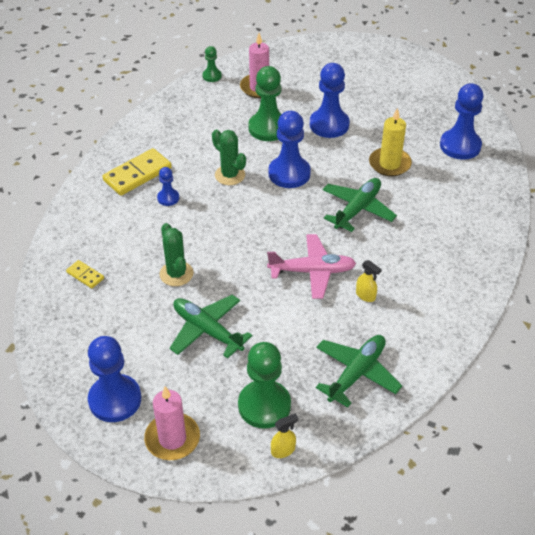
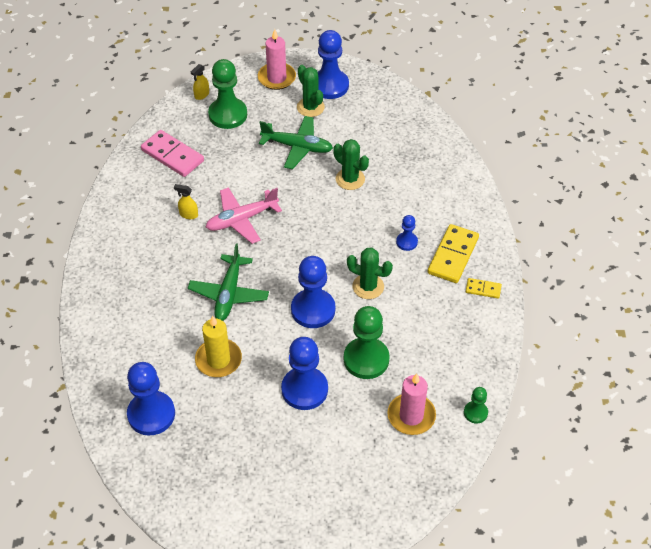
camera: 155 degrees right, 5 degrees up
yellow domino [66,260,104,289] -> yellow domino moved to [466,278,502,299]
green plane [316,335,402,407] -> pink domino [141,130,204,177]
none -> green cactus [297,65,325,117]

